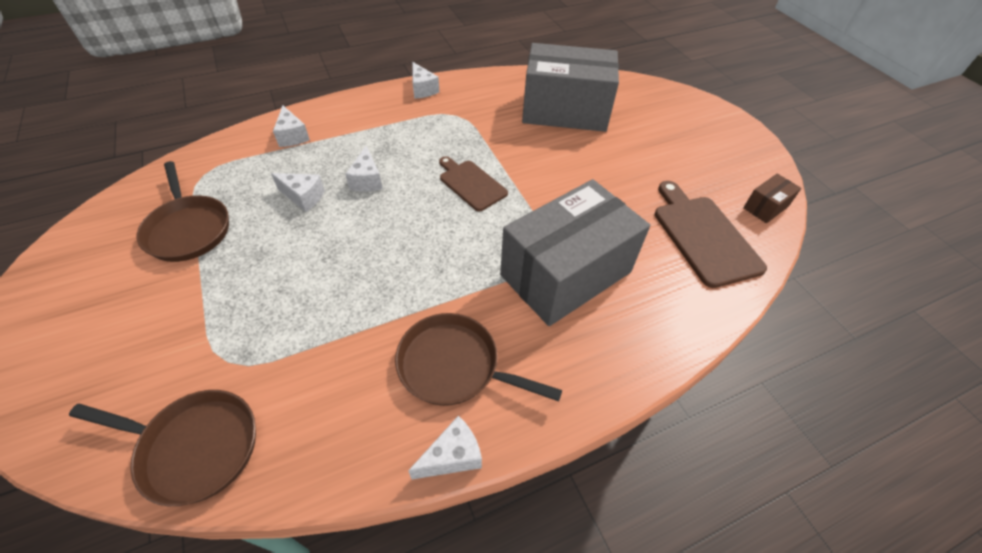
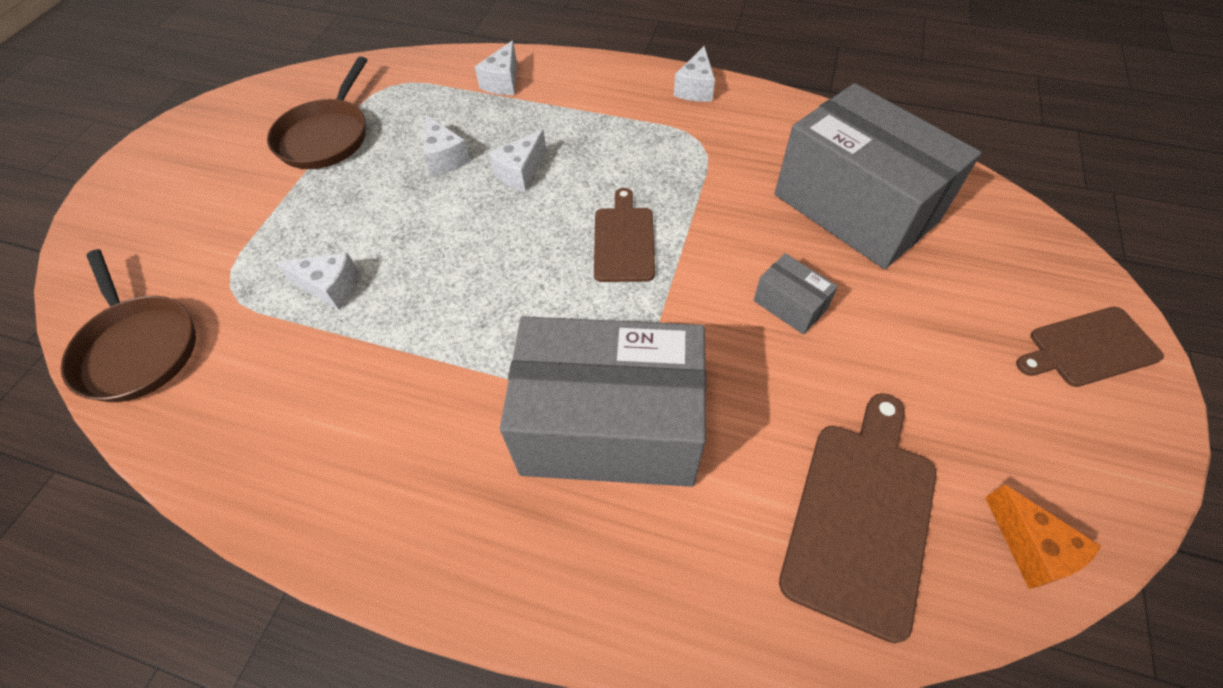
camera: 45 degrees right, 5 degrees up
brown pan [395,313,562,406] -> none
white cheese [408,416,482,479] -> white cheese moved to [275,252,359,310]
brown box [743,174,801,223] -> orange cheese [985,485,1101,589]
none -> grey box [753,253,838,335]
none -> brown cutting board [1016,307,1164,387]

